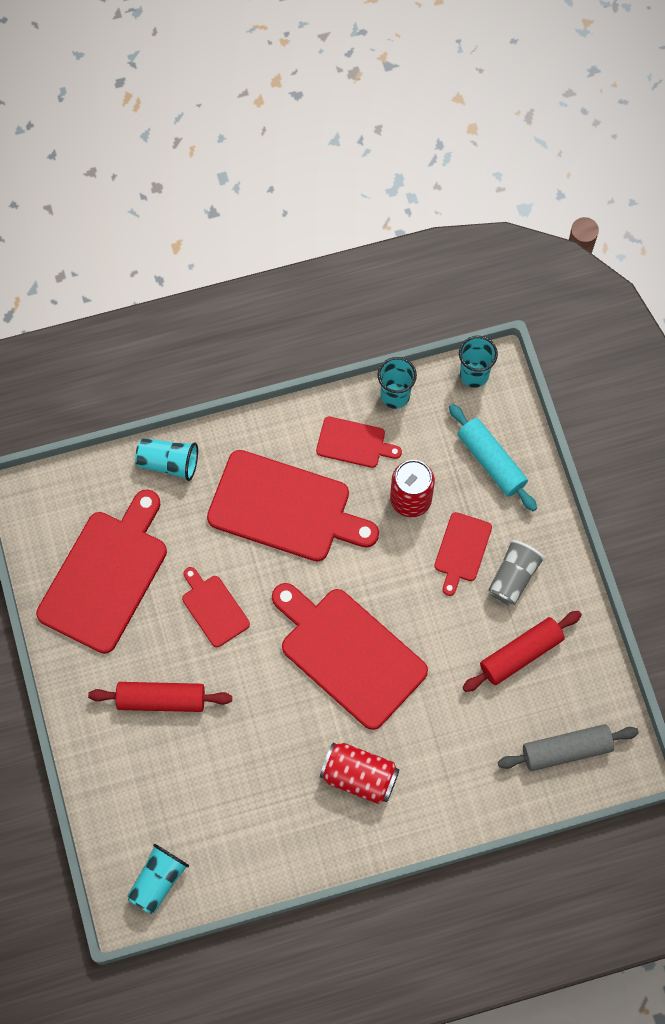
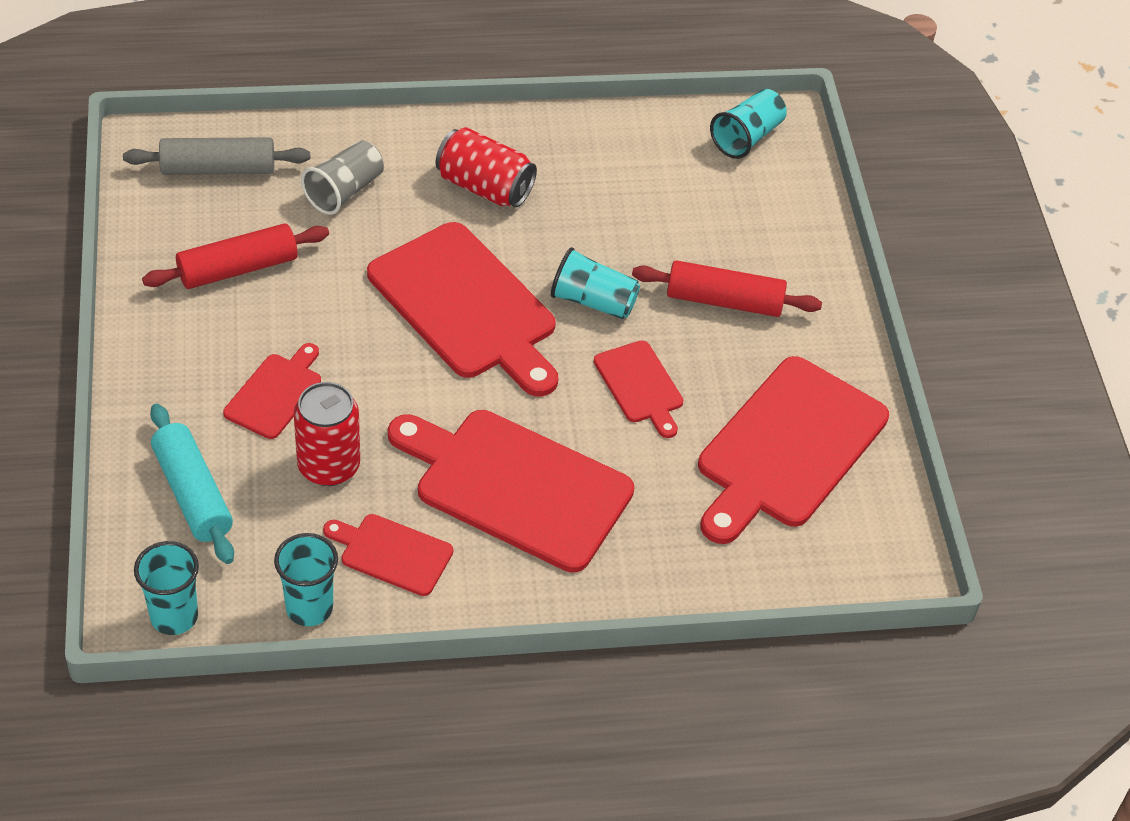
camera: 175 degrees left, 20 degrees down
turquoise cup [135,438,198,481] -> turquoise cup moved to [551,247,640,319]
grey cup [489,540,545,606] -> grey cup moved to [301,140,384,215]

